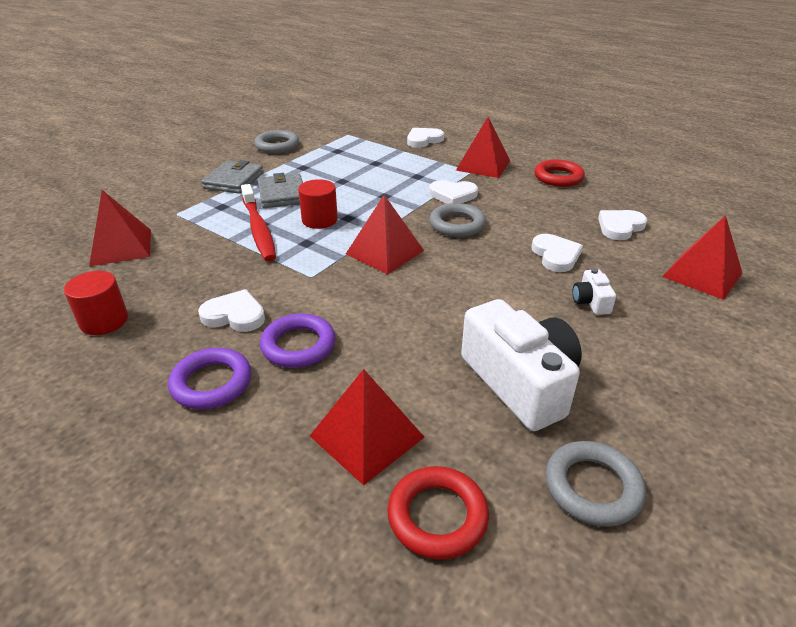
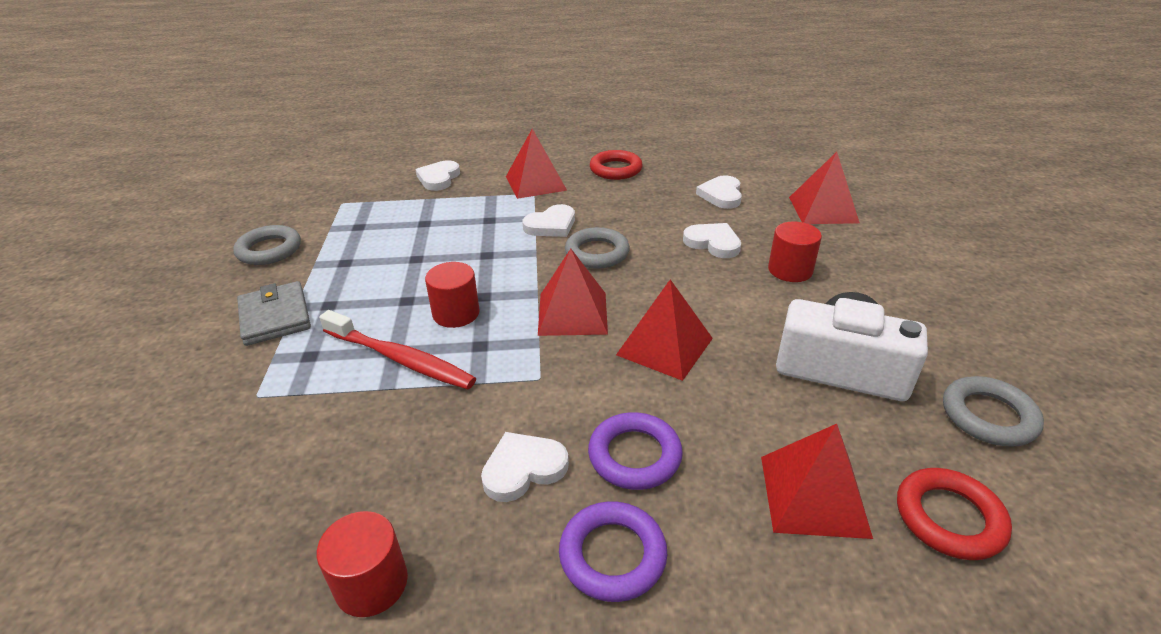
camera: 40 degrees left, 0 degrees up
red pyramid [89,190,151,266] -> red pyramid moved to [616,279,713,381]
grey wallet [258,173,303,208] -> none
white camera [572,268,616,315] -> red cylinder [768,221,822,282]

